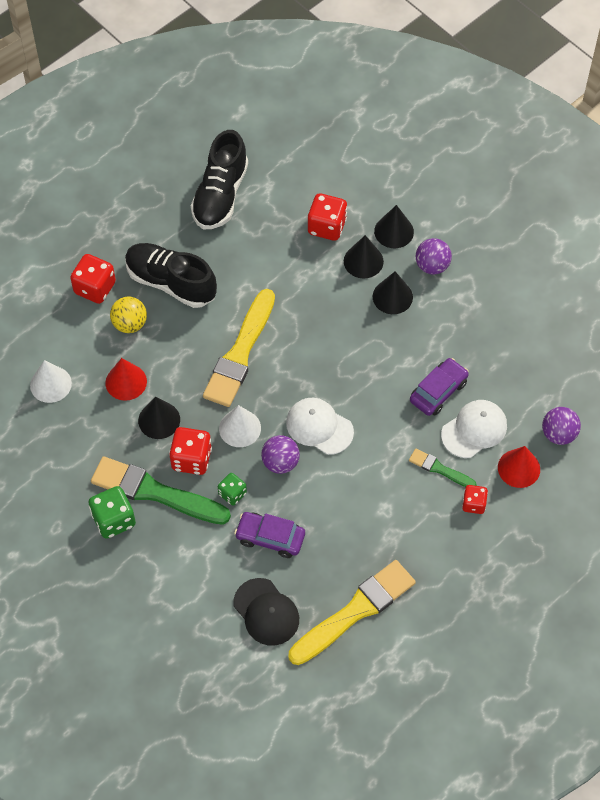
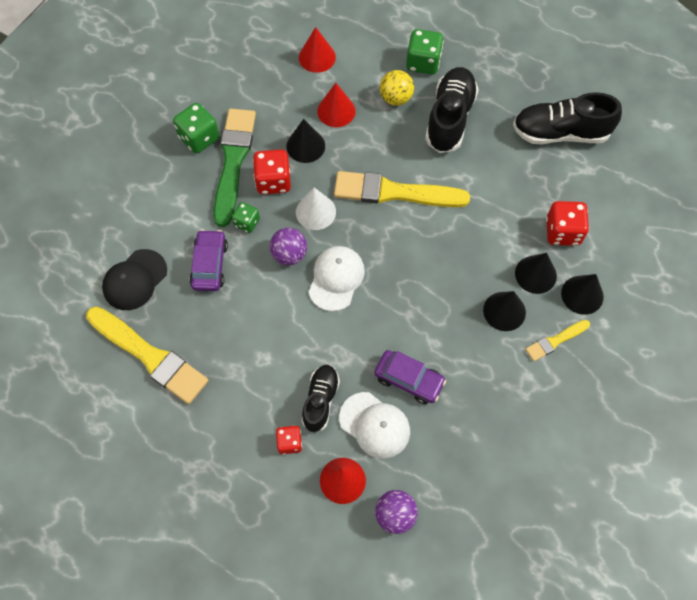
camera: 75 degrees right, 5 degrees up
white cone [30,360,72,403] -> red cone [299,27,336,73]
red dice [70,254,116,304] -> green dice [406,29,444,75]
green brush [409,449,477,487] -> black shoe [302,365,340,433]
purple ball [415,238,452,274] -> yellow brush [525,320,590,361]

